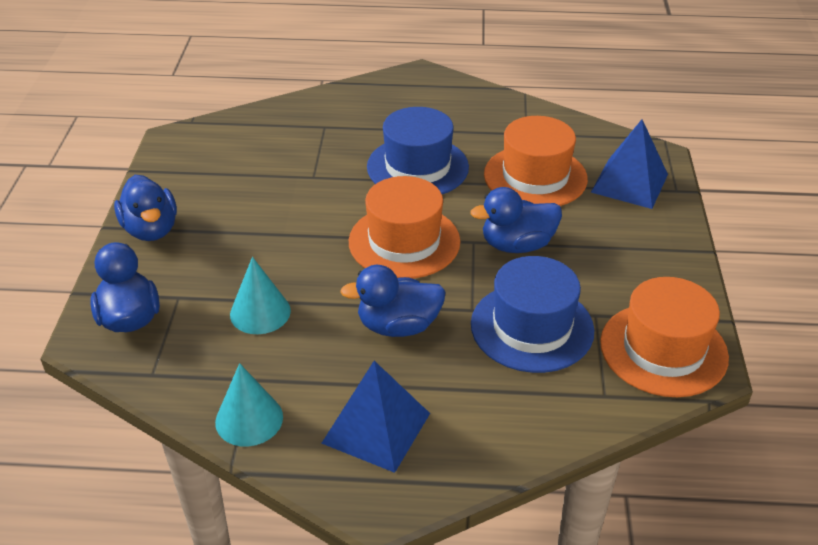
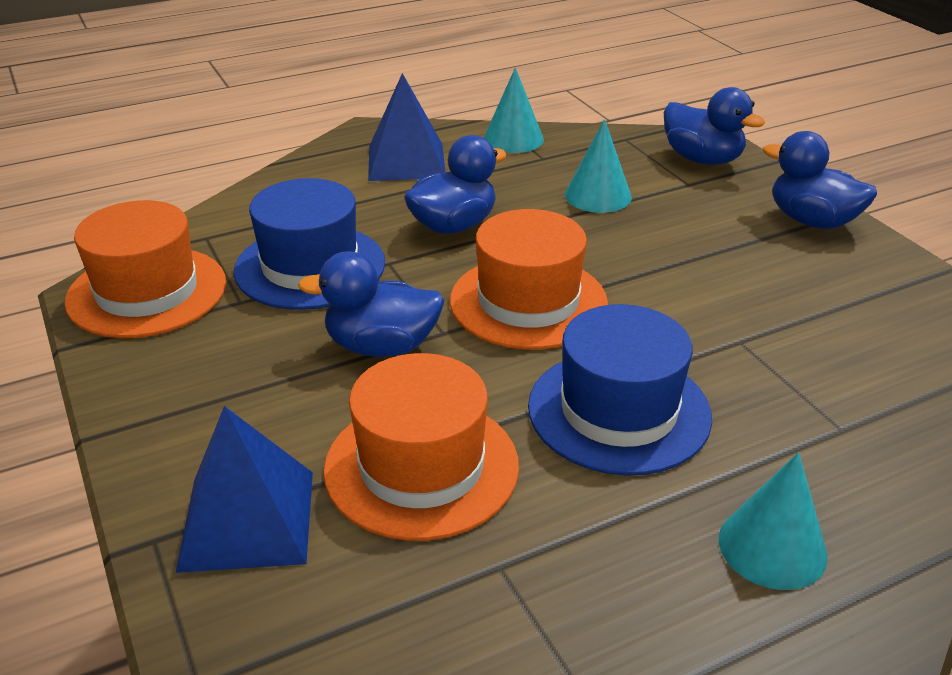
camera: 150 degrees right, 5 degrees down
blue duck [470,187,562,253] -> blue duck turned 135 degrees counterclockwise [298,251,444,357]
none -> turquoise cone [719,452,828,590]

